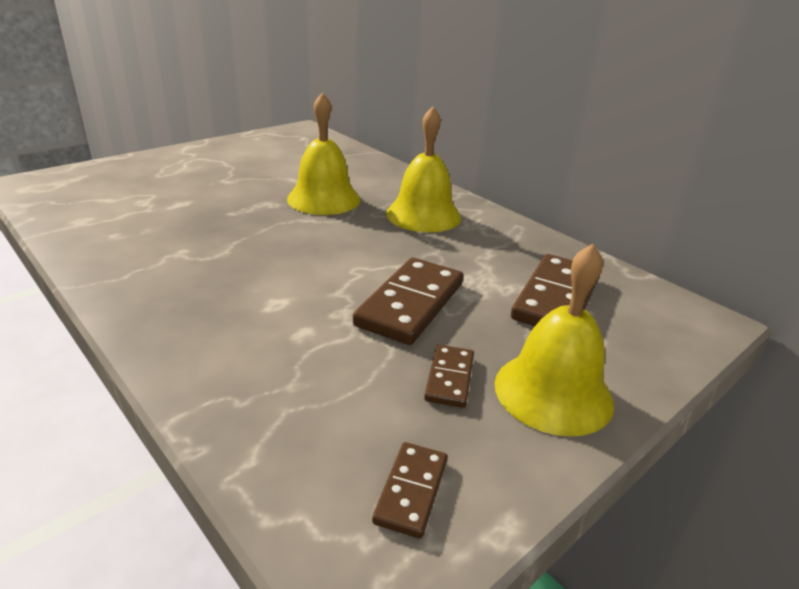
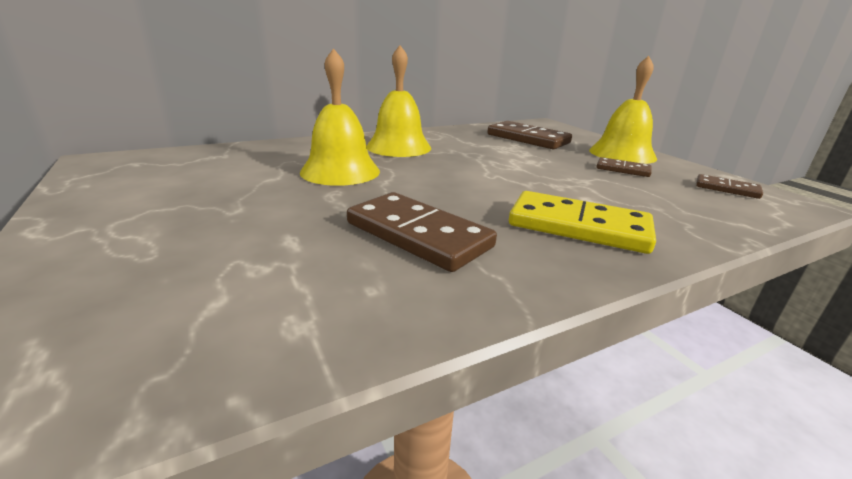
camera: 75 degrees left, 5 degrees down
brown domino [353,257,464,345] -> brown domino moved to [347,192,497,272]
none -> yellow domino [509,191,656,254]

